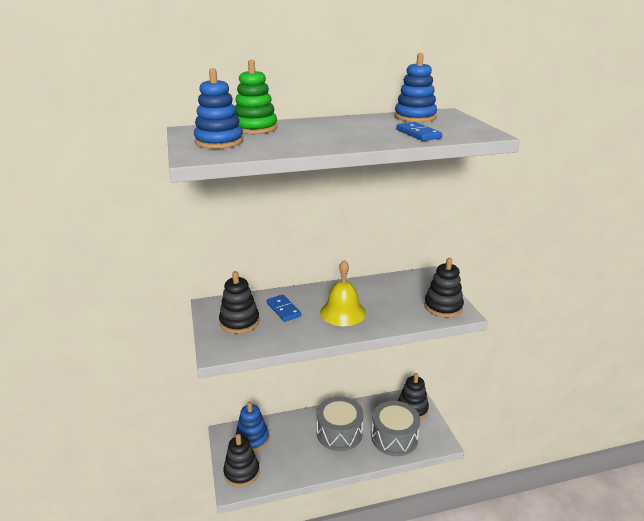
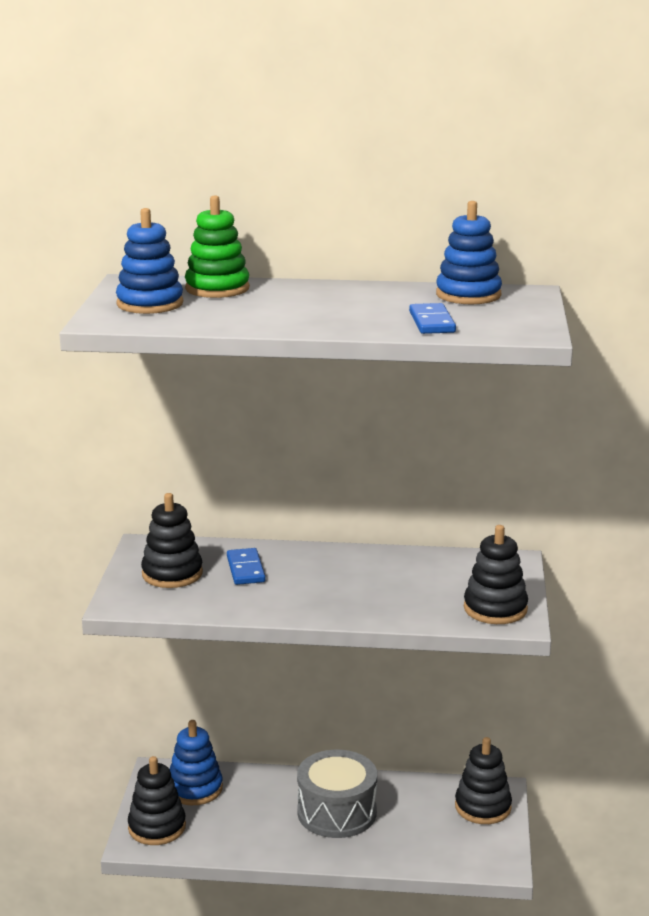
camera: 20 degrees right, 5 degrees down
yellow bell [320,260,366,326] -> none
grey drum [371,401,420,456] -> none

